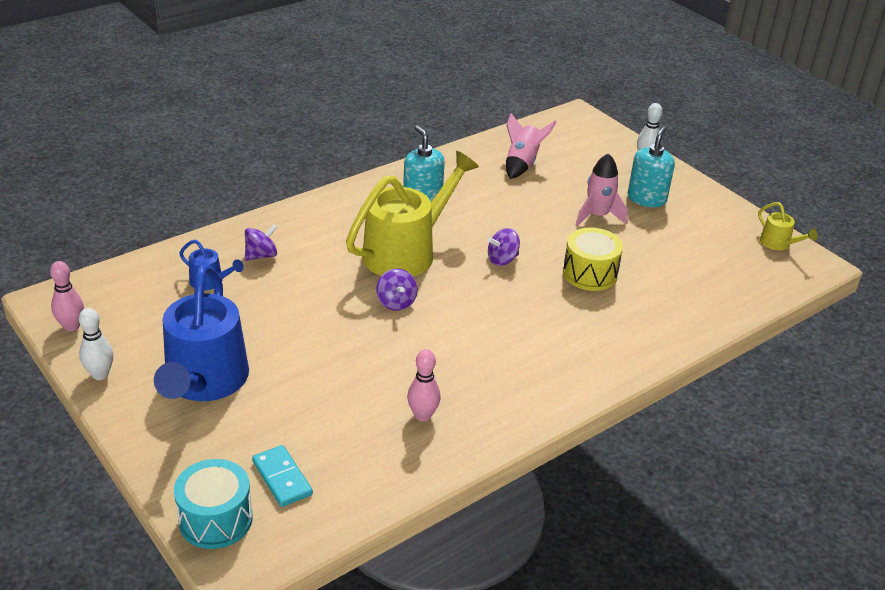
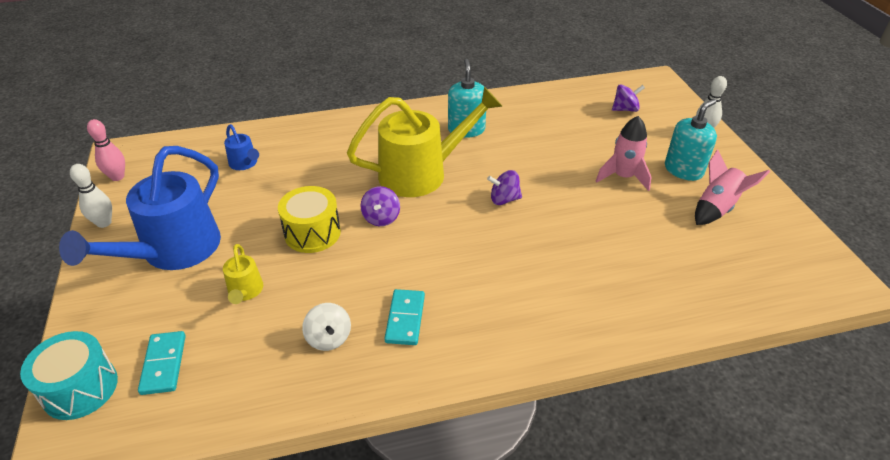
camera: 25 degrees right, 5 degrees up
purple spinning top [245,224,278,261] -> purple spinning top moved to [612,84,645,112]
pink bowling pin [407,349,441,422] -> white spinning top [302,303,351,351]
pink rocket [506,113,556,179] -> pink rocket moved to [695,149,770,225]
yellow drum [563,227,623,291] -> yellow drum moved to [278,186,341,253]
yellow watering can [758,202,818,250] -> yellow watering can moved to [223,244,263,304]
none -> turquoise domino [384,289,425,345]

